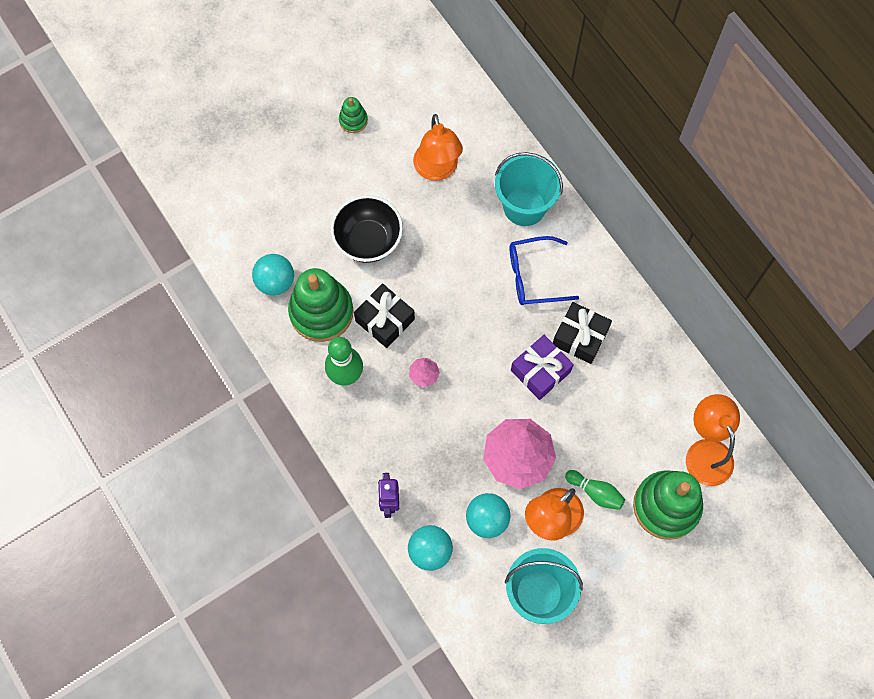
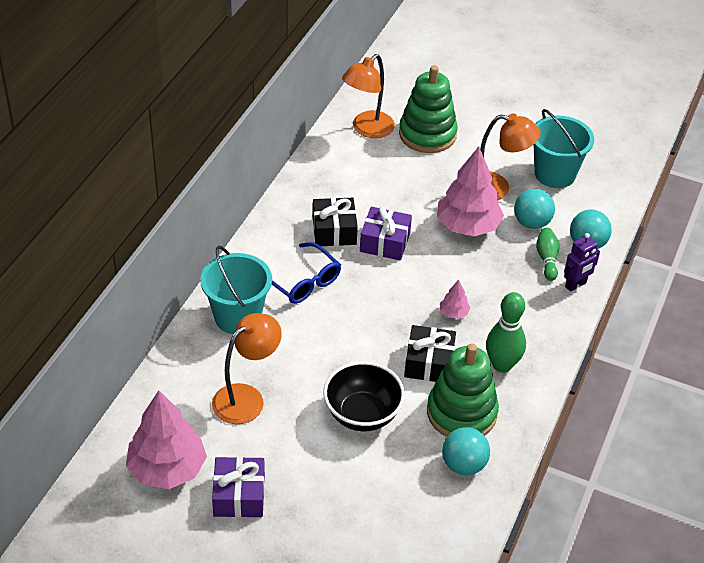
camera: 125 degrees left, 25 degrees down
green stacking toy [339,97,368,133] -> purple gift [212,457,265,517]
green bowling pin [565,470,625,510] -> green bowling pin moved to [536,228,559,281]
none -> pink tree [126,390,207,489]

